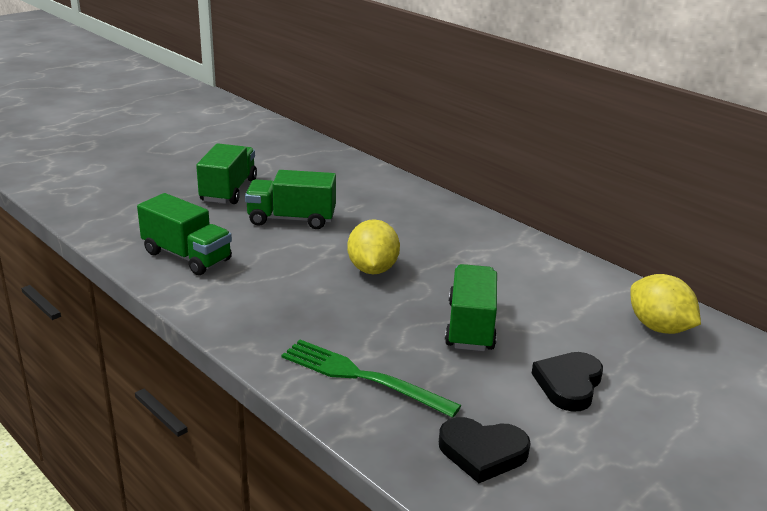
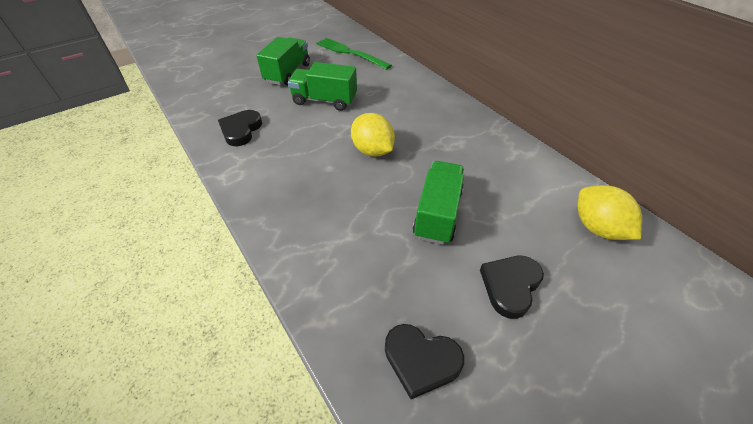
camera: 10 degrees right, 20 degrees up
green truck [137,193,232,275] -> black heart [218,110,262,146]
green fork [282,340,462,418] -> green fork moved to [316,38,392,70]
yellow lemon [347,219,400,274] -> yellow lemon turned 45 degrees counterclockwise [351,113,395,157]

